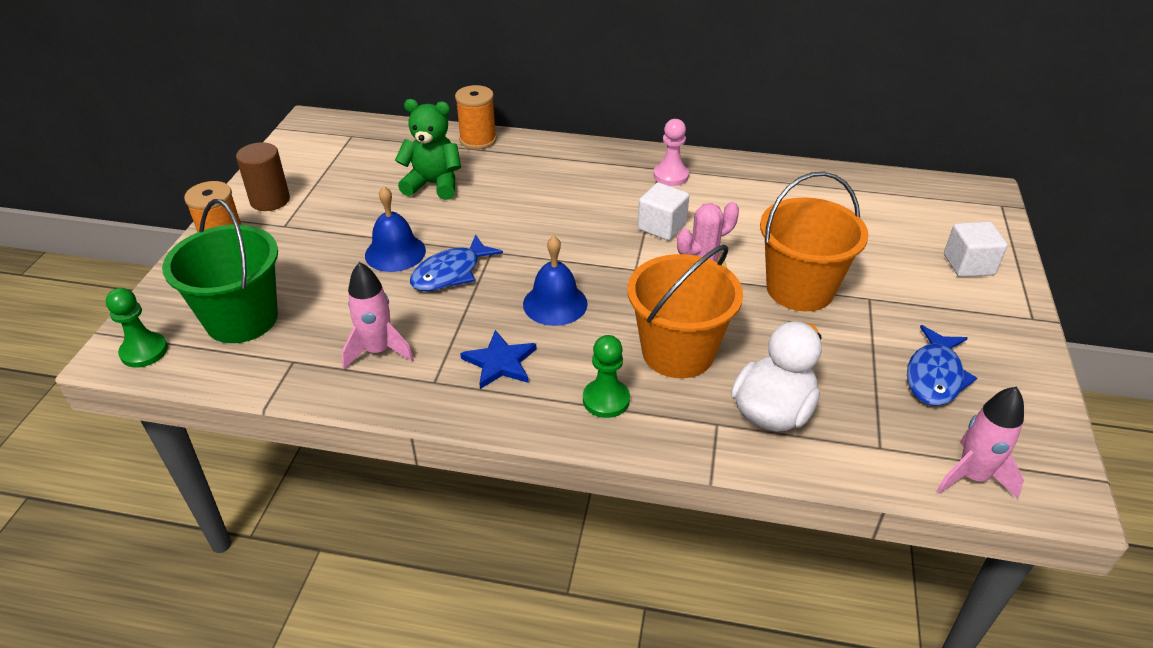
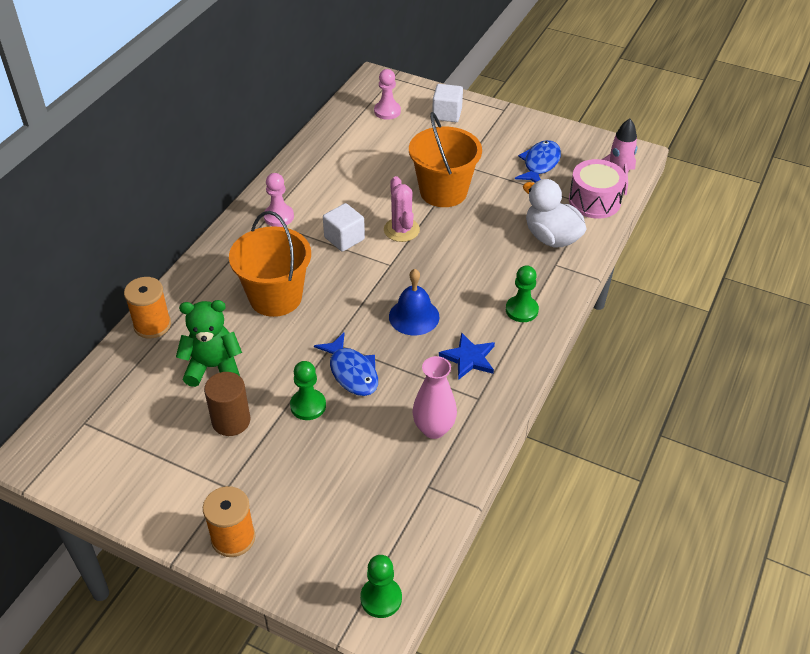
camera: 75 degrees left, 5 degrees up
green bucket [162,199,278,343] -> none
brown cylinder [236,142,290,211] -> brown cylinder moved to [204,372,250,436]
pink rocket [342,262,414,370] -> pink vase [412,356,457,439]
blue bell [365,186,426,272] -> green pawn [290,361,326,420]
green teddy bear [395,99,461,200] -> green teddy bear turned 60 degrees clockwise [176,300,242,387]
orange bucket [627,245,743,378] -> orange bucket moved to [229,211,311,317]
blue fish [907,325,977,406] -> blue fish turned 105 degrees counterclockwise [515,140,561,182]
none -> pink pawn [374,69,401,120]
none -> pink drum [569,159,626,219]

